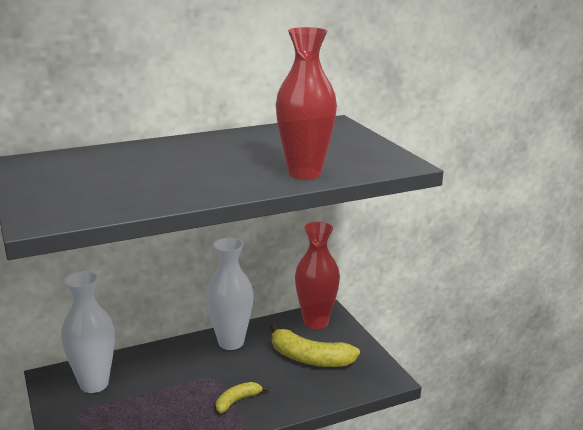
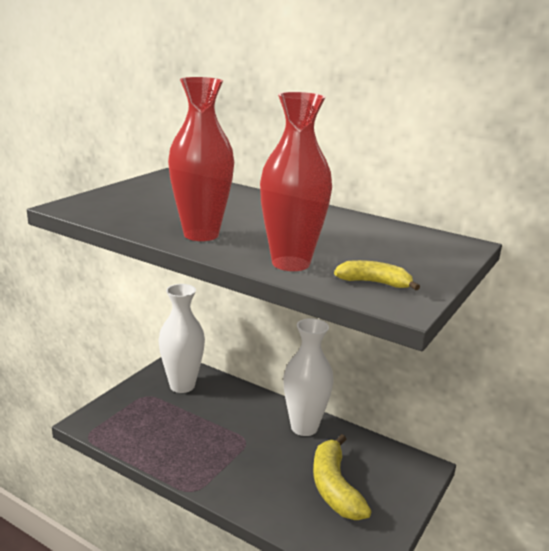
camera: 55 degrees right, 0 degrees up
yellow banana [216,382,269,413] -> yellow banana moved to [334,260,420,290]
red vase [295,222,340,329] -> red vase moved to [168,77,234,241]

